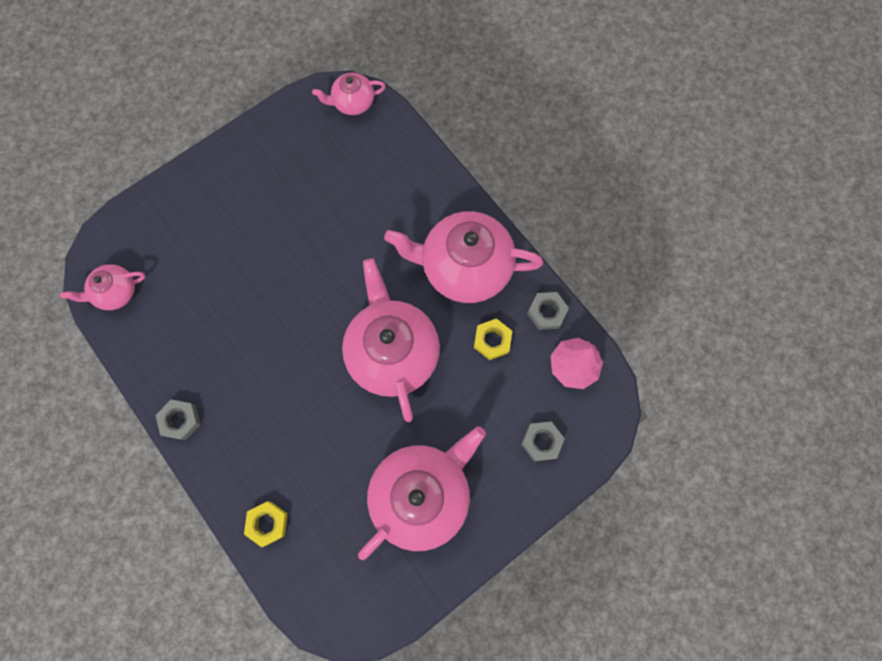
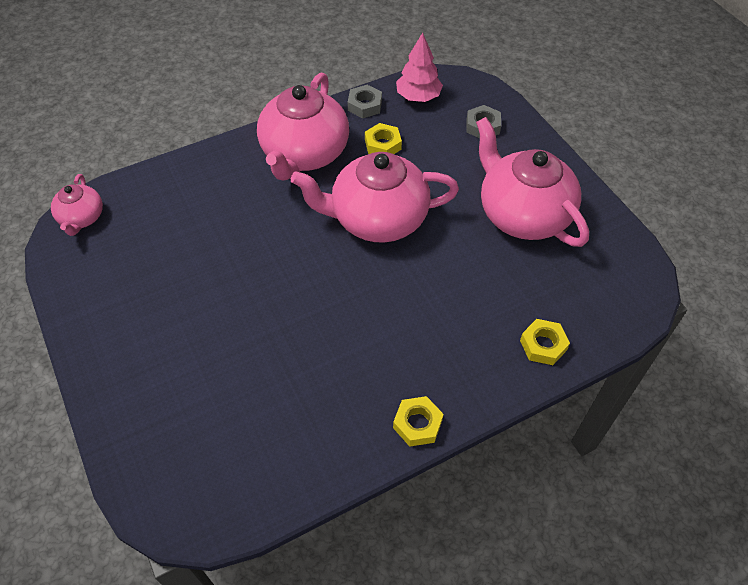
camera: 80 degrees left, 20 degrees down
pink teapot [60,264,146,310] -> none
grey nut [155,400,201,440] -> yellow nut [393,396,444,447]

